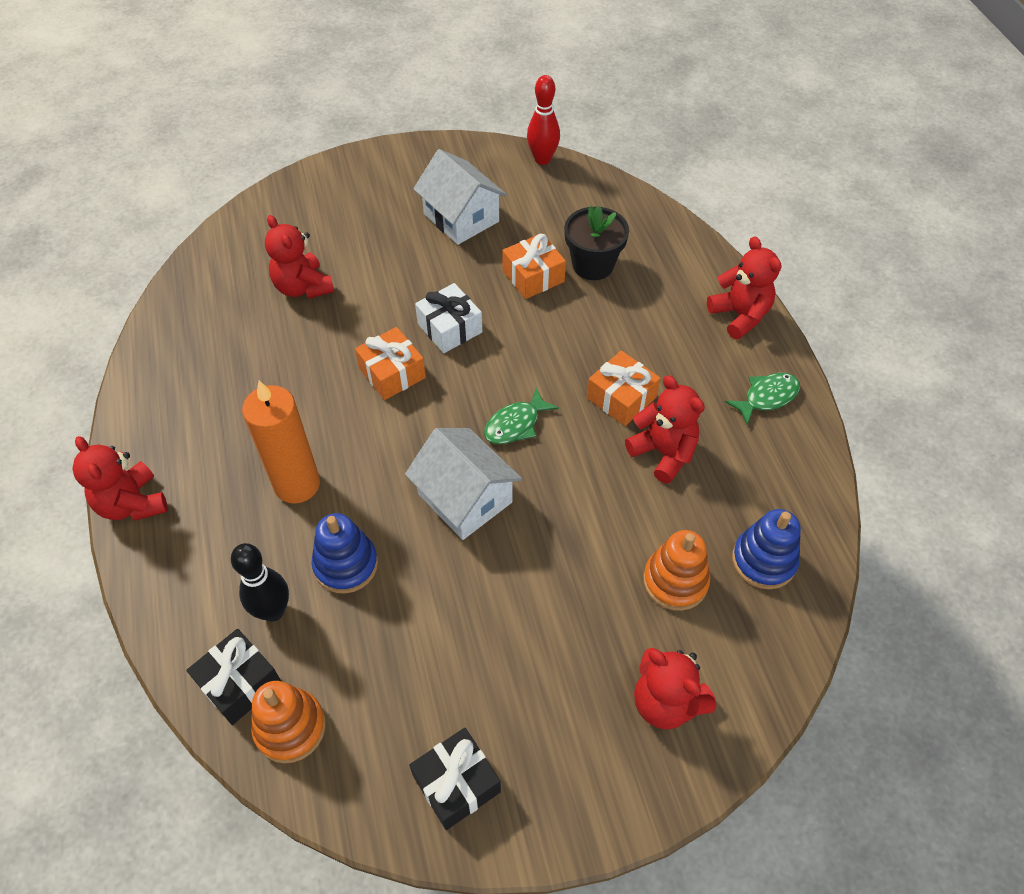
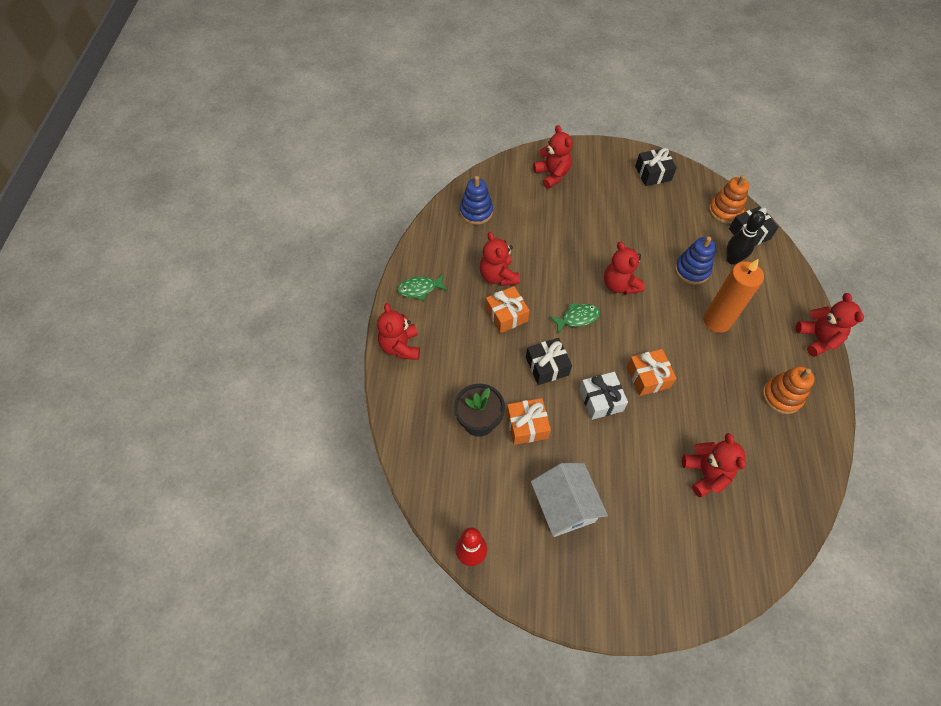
camera: 160 degrees left, 5 degrees up
white house [405,428,522,540] -> red teddy bear [604,241,645,295]
orange stacking toy [643,530,710,611] -> orange stacking toy moved to [762,366,815,414]
none -> black gift [526,338,572,385]

